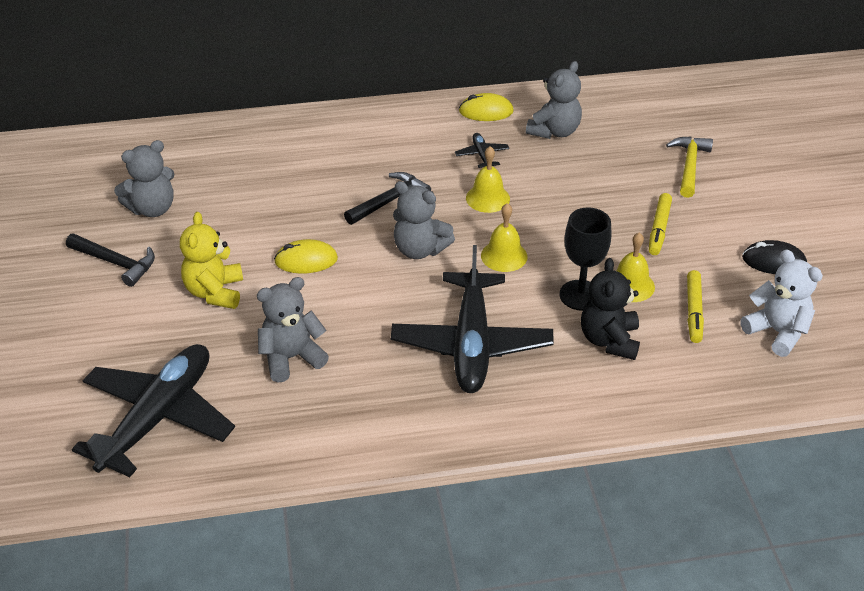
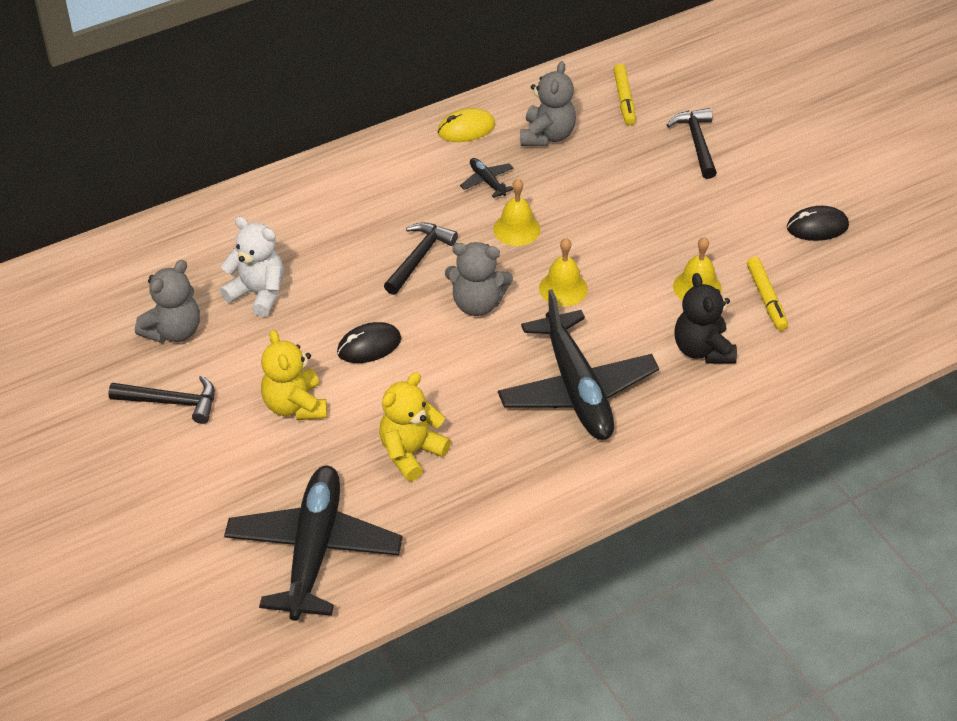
camera: 20 degrees left, 5 degrees up
grey teddy bear [257,277,329,383] -> yellow teddy bear [379,372,451,481]
yellow mouse [274,239,338,273] -> black mouse [337,322,401,363]
black goblet [560,207,611,311] -> none
yellow marker [649,193,672,255] -> yellow marker moved to [613,64,636,125]
yellow hammer [666,136,713,198] -> black hammer [667,108,717,179]
white teddy bear [740,250,823,357] -> white teddy bear moved to [220,216,284,317]

